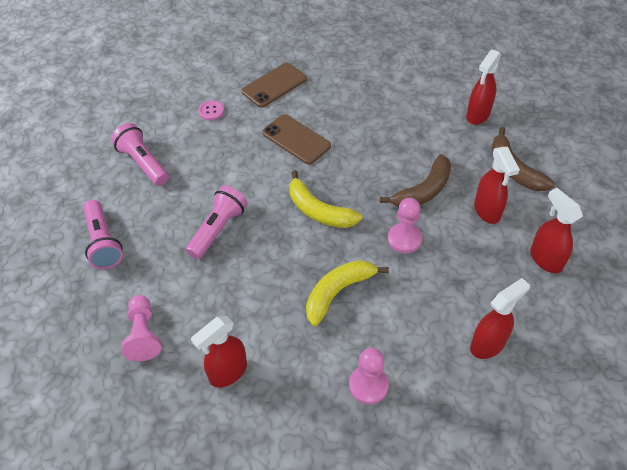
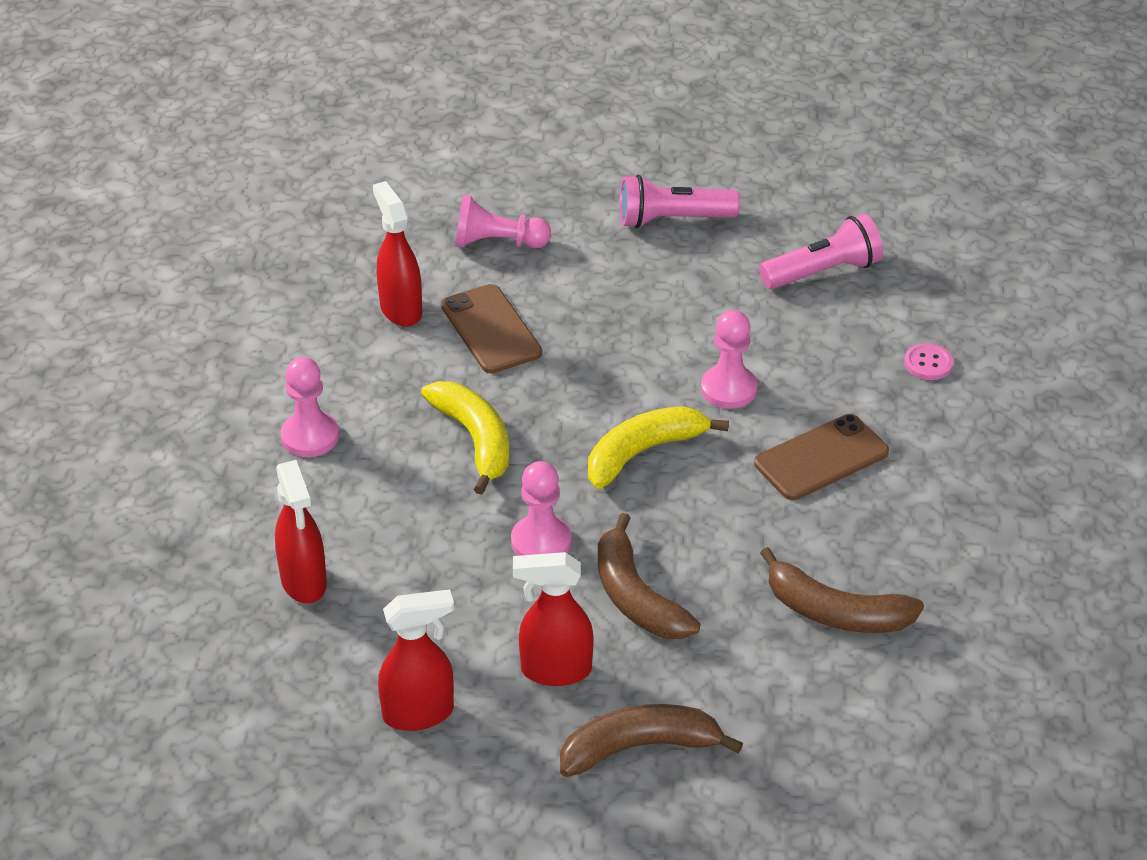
camera: 105 degrees right, 10 degrees down
pink flashlight [186,185,248,259] -> none
brown phone [242,63,307,108] -> brown phone moved to [441,284,542,373]
red spray bottle [466,49,501,125] -> none
none -> pink pawn [701,310,758,409]
none -> brown banana [760,547,924,633]

